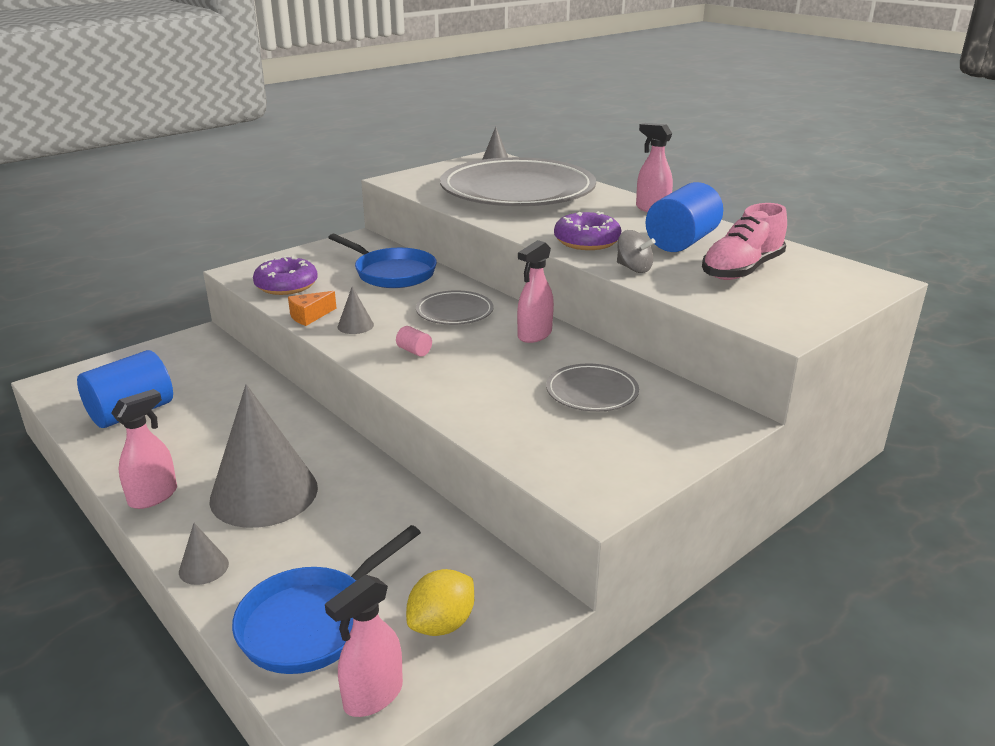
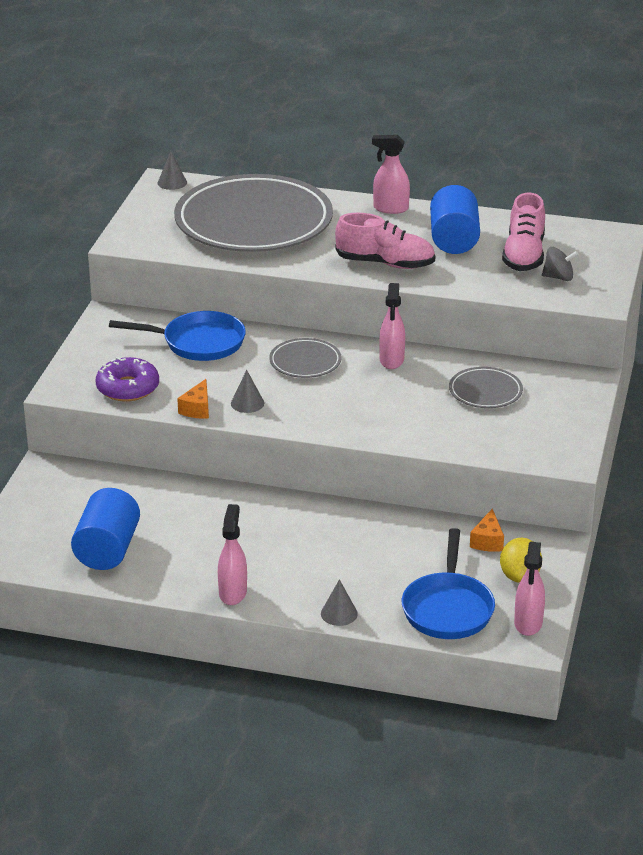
camera: 35 degrees left, 5 degrees up
grey cone [209,384,318,528] -> none
pink cylinder [396,326,432,357] -> none
purple donut [554,211,621,250] -> pink shoe [335,213,435,269]
grey spinning top [617,230,655,273] -> grey spinning top moved to [542,247,579,281]
none -> orange cheese [470,509,504,552]

